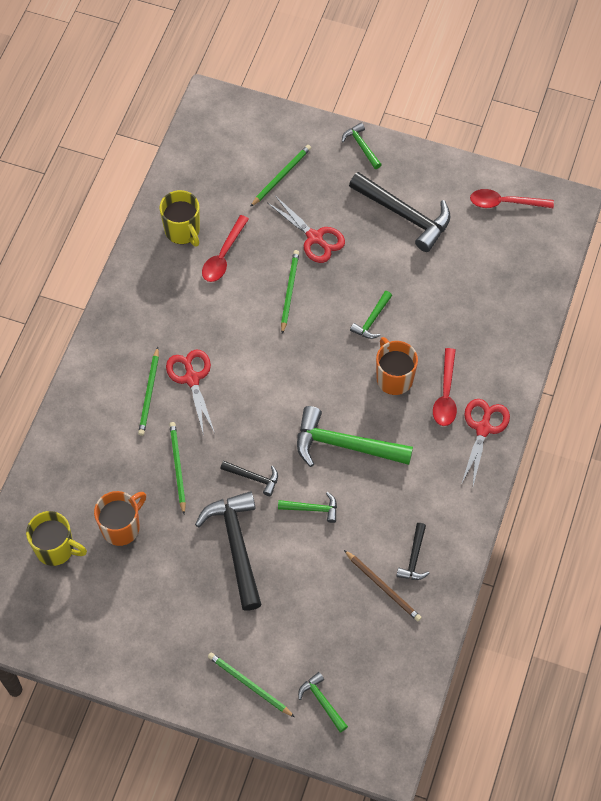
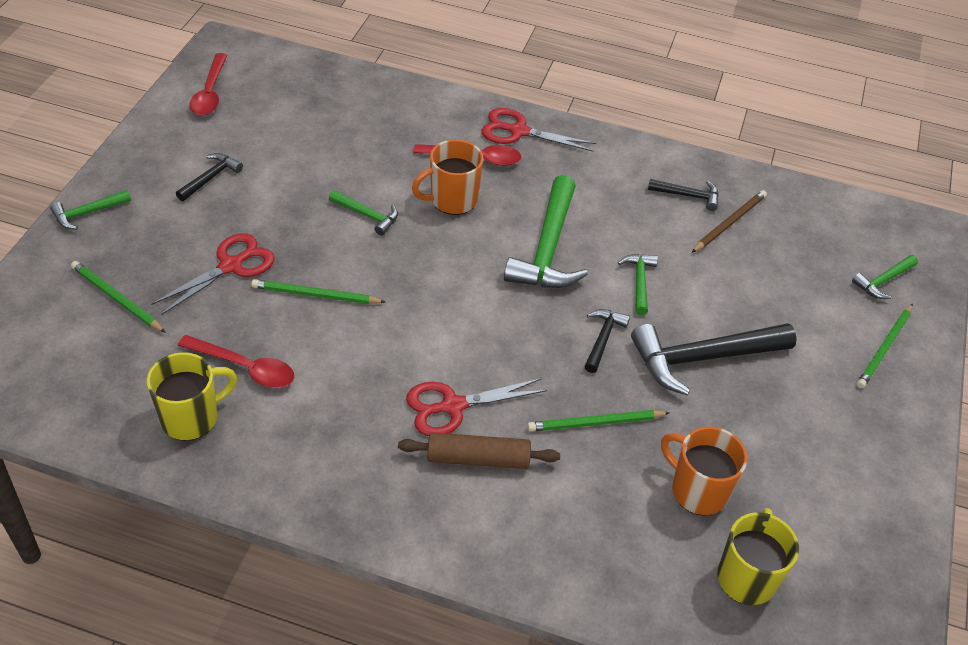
camera: 95 degrees left, 15 degrees down
green pencil [138,347,159,436] -> brown rolling pin [398,432,560,469]
black hammer [349,172,450,252] -> black hammer [176,153,243,201], size x0.50

